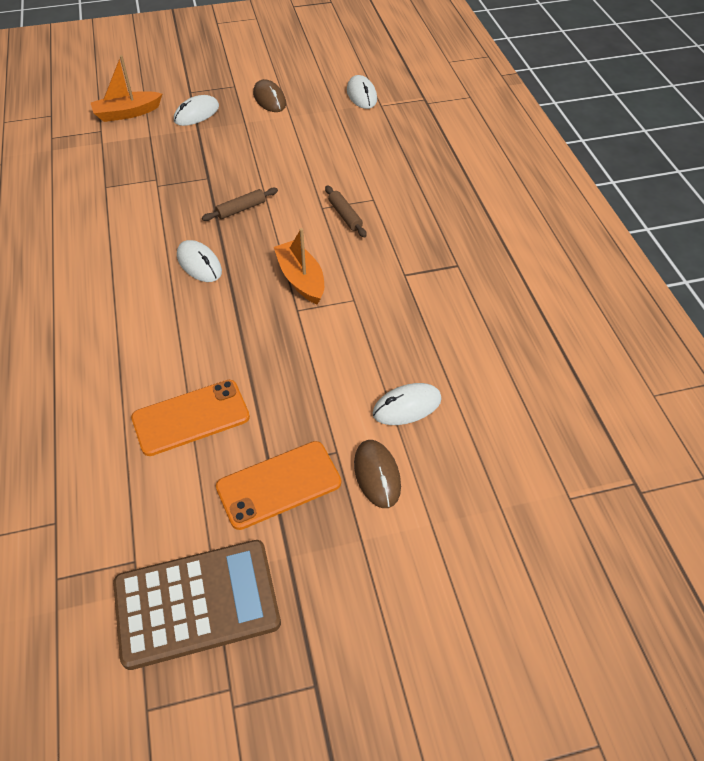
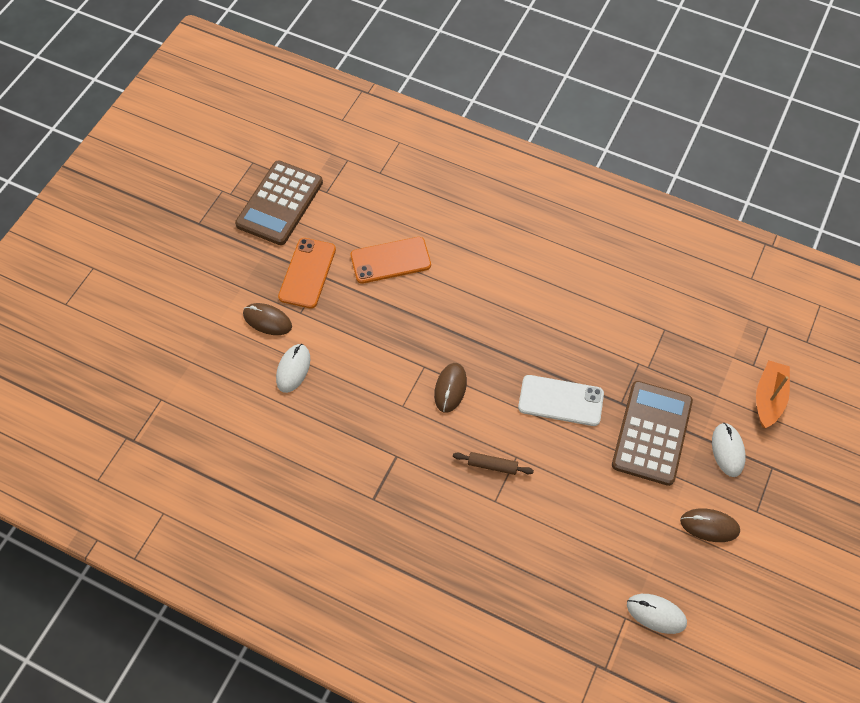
camera: 130 degrees right, 10 degrees up
orange phone [131,380,250,456] -> orange phone turned 60 degrees clockwise [351,237,431,284]
white mouse [177,240,222,282] -> none
brown rolling pin [202,188,278,221] -> white phone [518,375,604,426]
orange boat [274,228,324,305] -> brown mouse [434,363,467,413]
none -> brown calculator [612,381,693,486]

